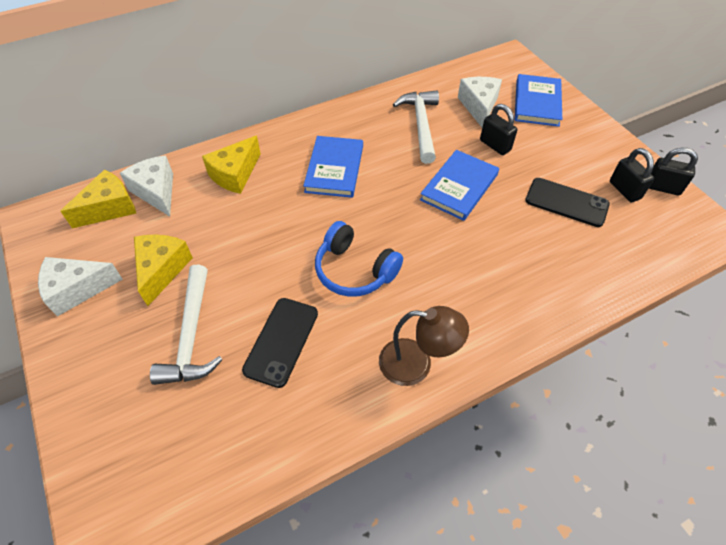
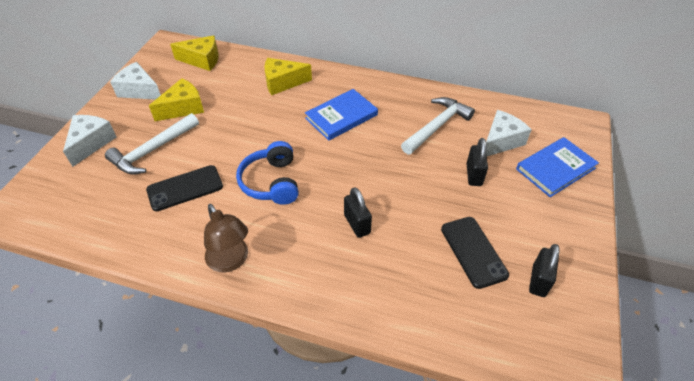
camera: 45 degrees right, 5 degrees down
white cheese [120,156,173,216] -> white cheese moved to [63,115,117,167]
blue book [420,150,499,221] -> none
black padlock [649,148,698,195] -> black padlock moved to [344,187,372,238]

